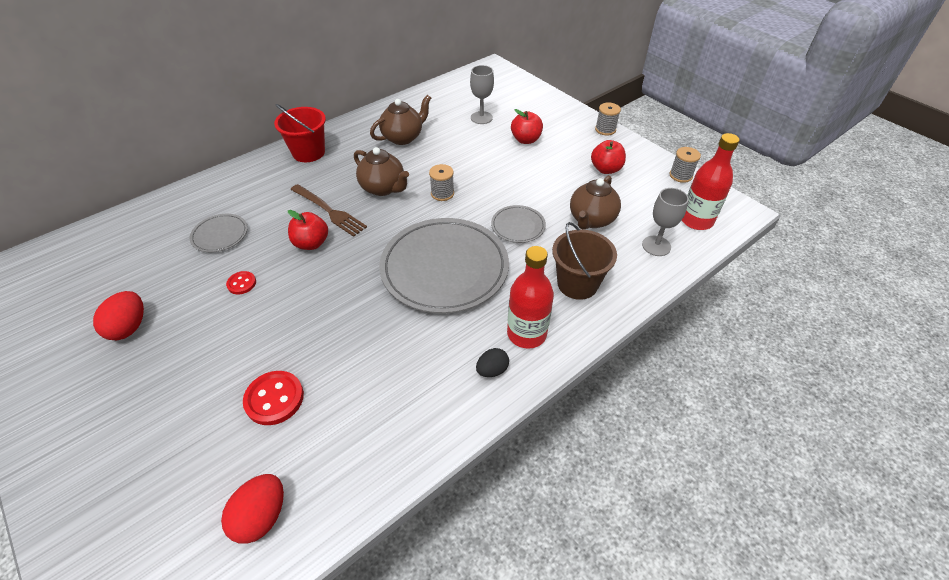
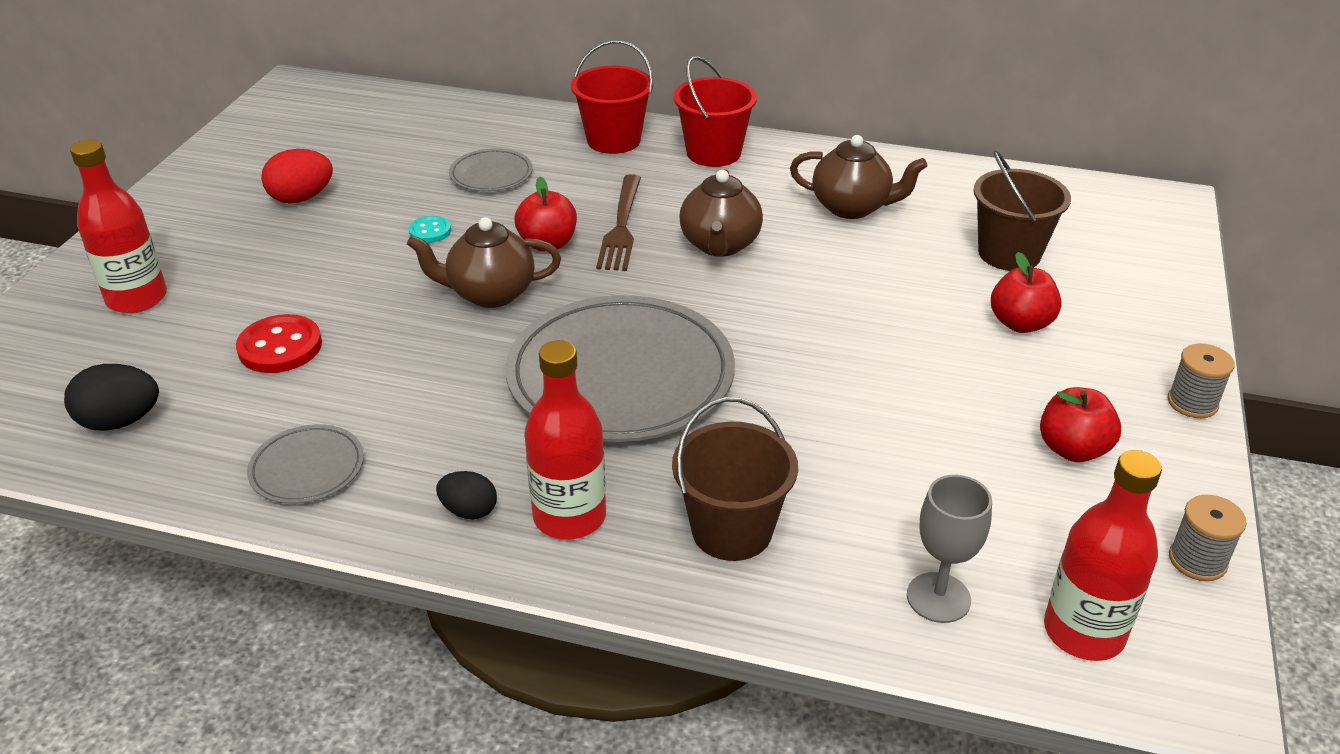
camera: 55 degrees right, 10 degrees down
red egg [221,474,284,544] -> black egg [64,364,159,431]
red button [226,271,256,294] -> turquoise button [409,216,451,243]
grey spool [429,164,454,201] -> none
grey goblet [470,65,494,124] -> brown bucket [974,151,1071,271]
grey plate [491,205,546,243] -> grey plate moved to [247,424,364,504]
brown teapot [570,175,621,230] -> brown teapot moved to [407,217,561,308]
none -> red bottle [70,140,167,313]
none -> red bucket [571,40,653,154]

